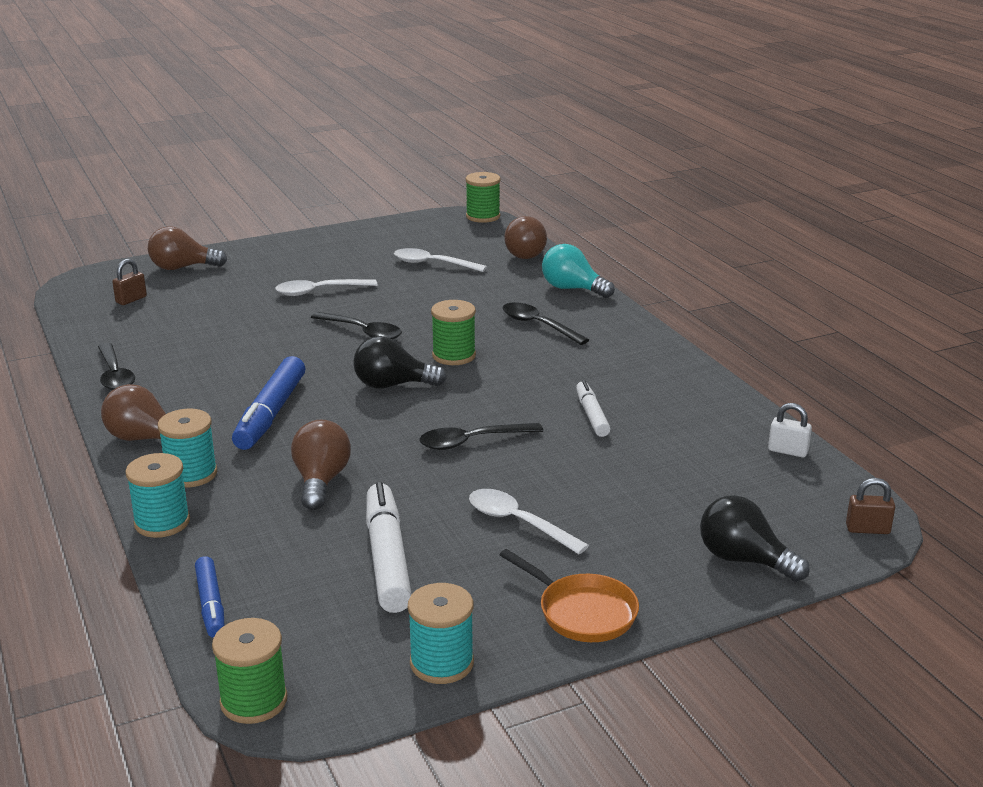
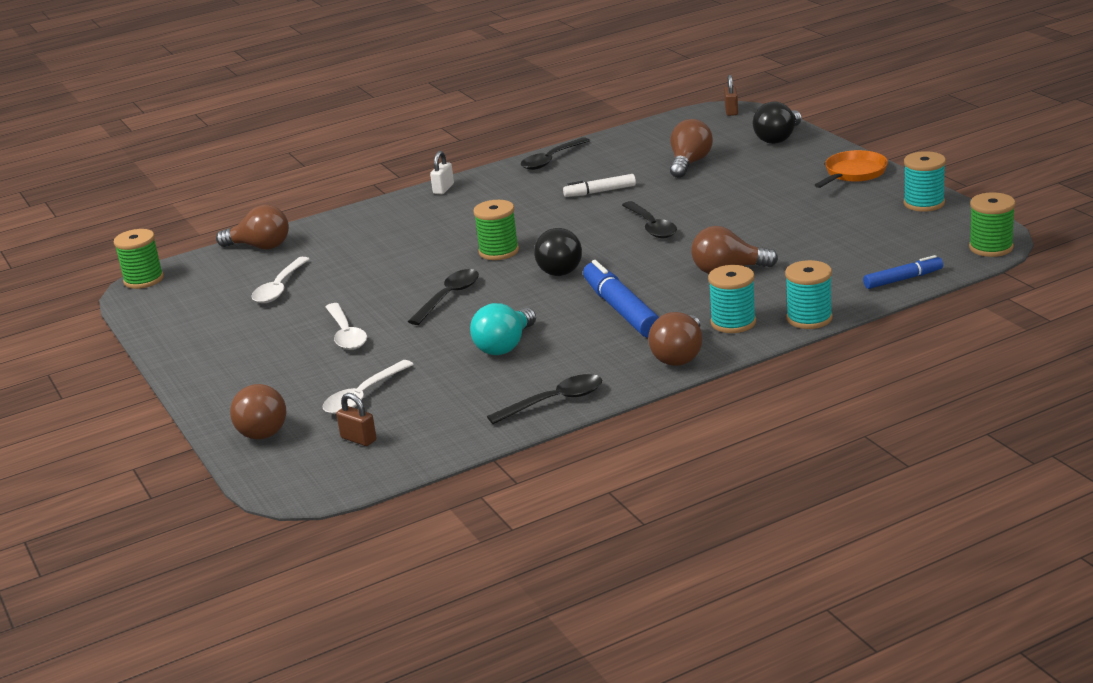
camera: 90 degrees left, 0 degrees up
blue marker [232,356,305,450] -> blue marker turned 120 degrees counterclockwise [583,260,659,338]
white marker [366,482,412,613] -> none
white spoon [469,489,589,554] -> white spoon moved to [322,360,414,414]
black spoon [503,302,589,345] -> black spoon moved to [521,137,590,170]
turquoise light bulb [542,244,615,298] -> turquoise light bulb moved to [470,303,536,355]
white padlock [768,403,812,457] -> white padlock moved to [430,151,454,194]
none -> brown light bulb [670,119,713,178]

